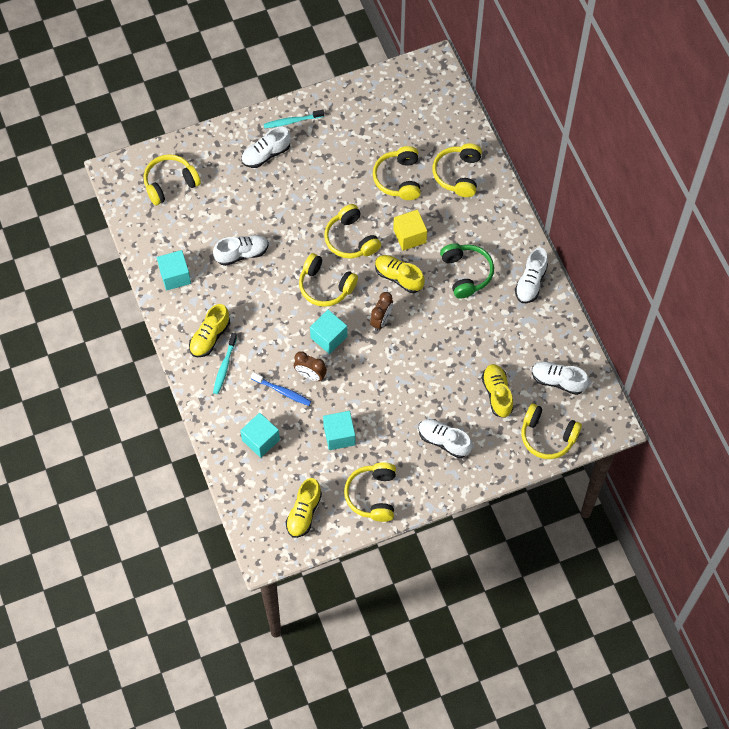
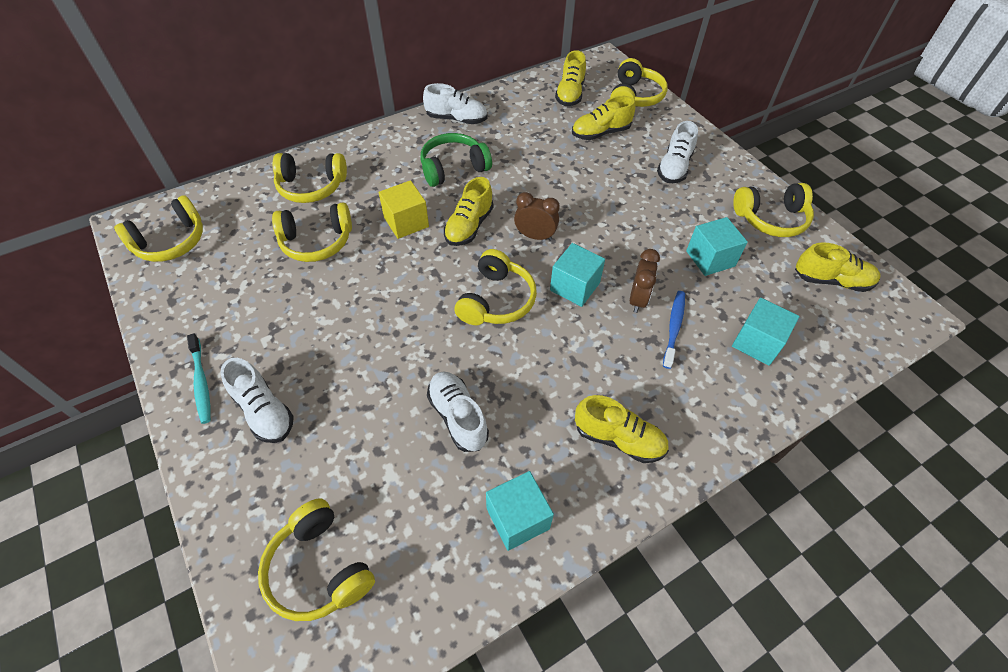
camera: 100 degrees left, 10 degrees down
turquoise toothbrush [213,333,237,394] -> none
yellow headphones [324,204,381,259] -> yellow headphones moved to [114,195,203,262]
white shoe [532,361,589,395] -> yellow shoe [555,50,586,106]

